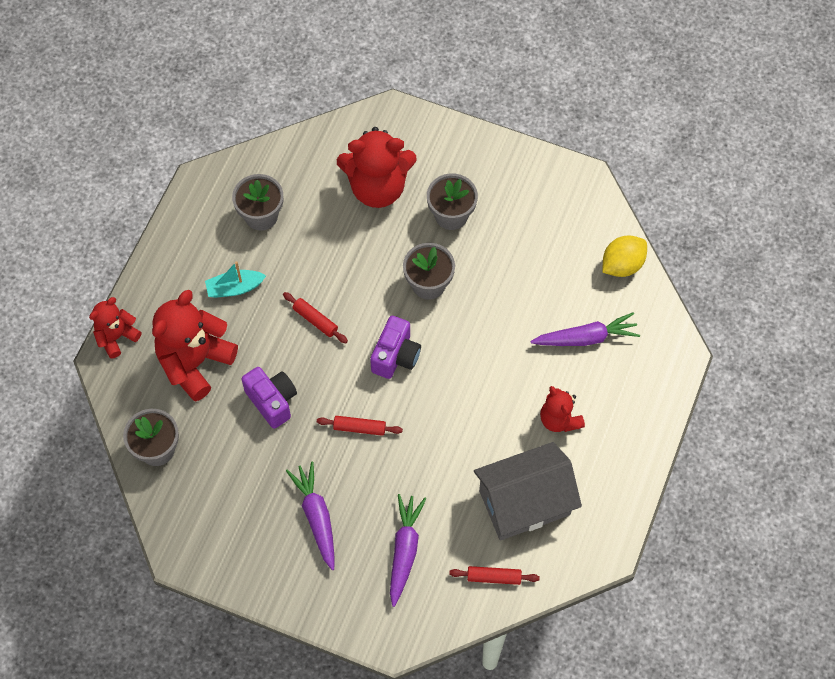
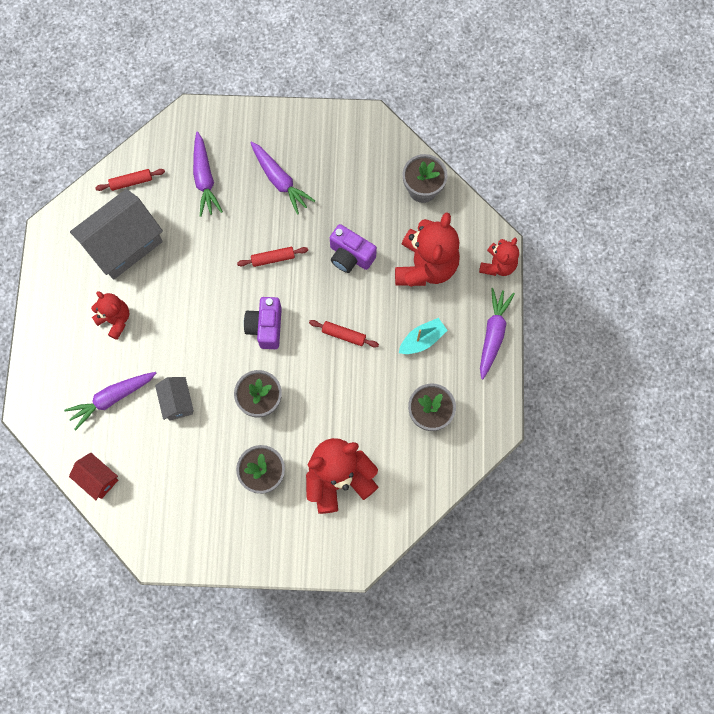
camera: 160 degrees right, 10 degrees up
yellow lemon [602,236,647,277] -> red house [69,452,118,500]
none -> grey house [155,377,194,421]
none -> purple carrot [480,288,515,379]

